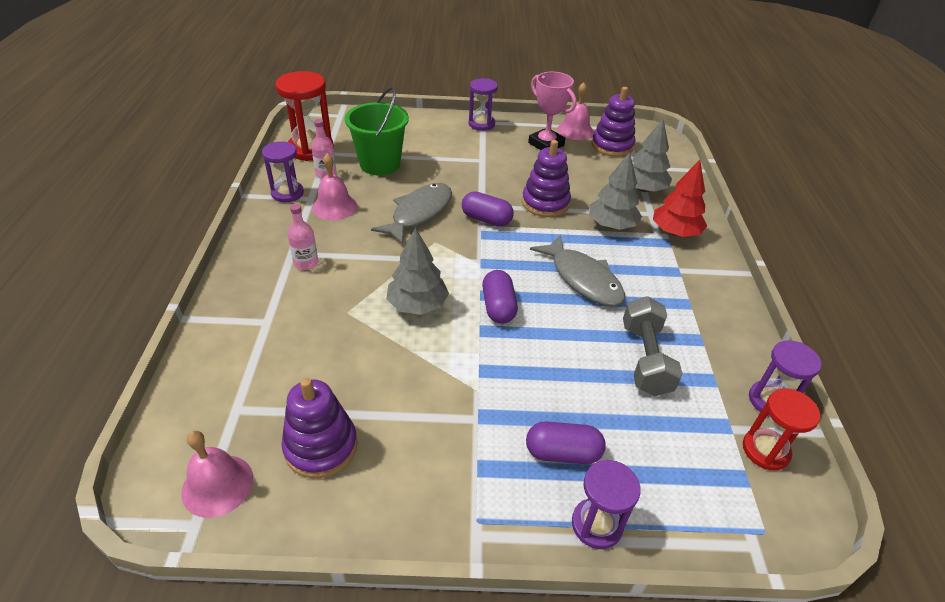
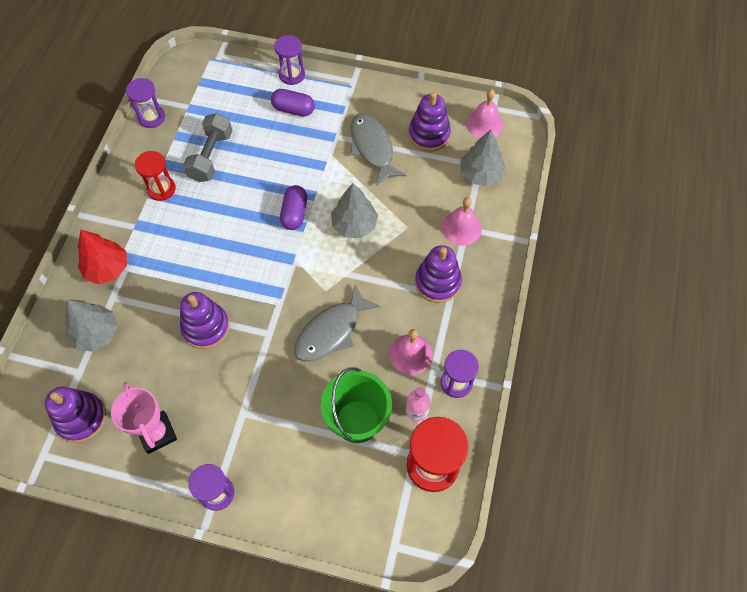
camera: 165 degrees left, 20 degrees up
pink bottle [288,204,318,270] -> purple stacking toy [415,245,462,303]
purple capsule [462,191,514,227] -> none
grey fish [530,235,625,306] -> grey fish moved to [350,113,406,186]
pink bell [557,82,594,140] -> pink bell moved to [442,197,482,246]
grey tree [589,152,642,230] -> grey tree moved to [461,129,506,186]
red hourglass [743,388,821,470] -> red hourglass moved to [135,151,176,201]

